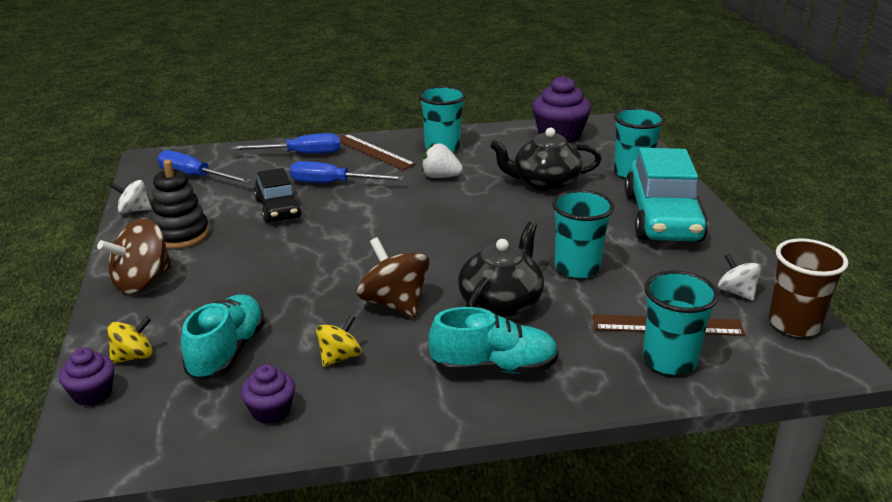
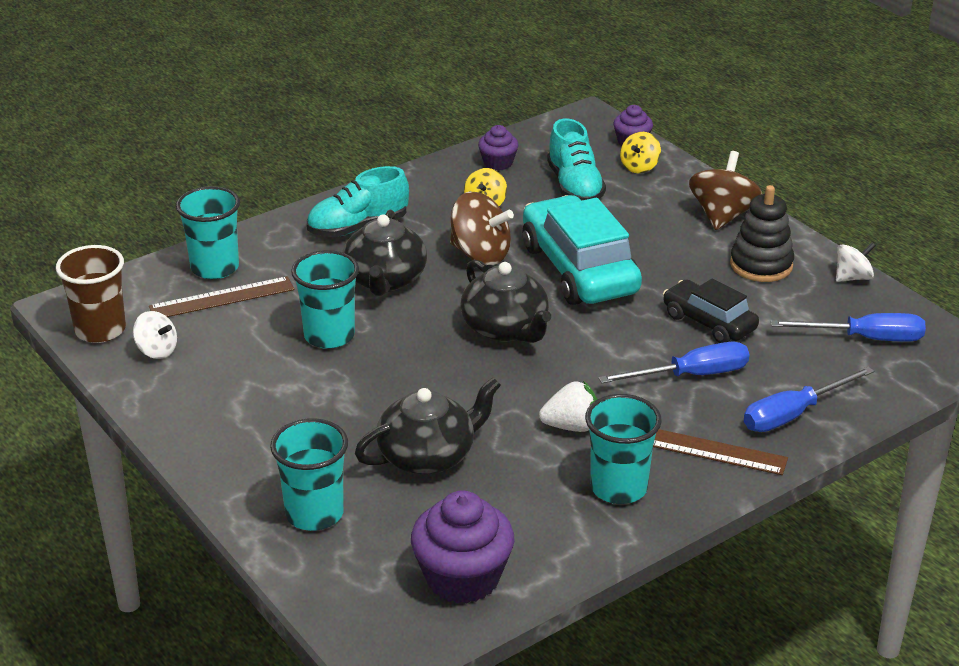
camera: 155 degrees right, 5 degrees up
turquoise car [625,148,708,241] -> turquoise car moved to [523,195,642,305]
none -> black teapot [460,260,551,343]

